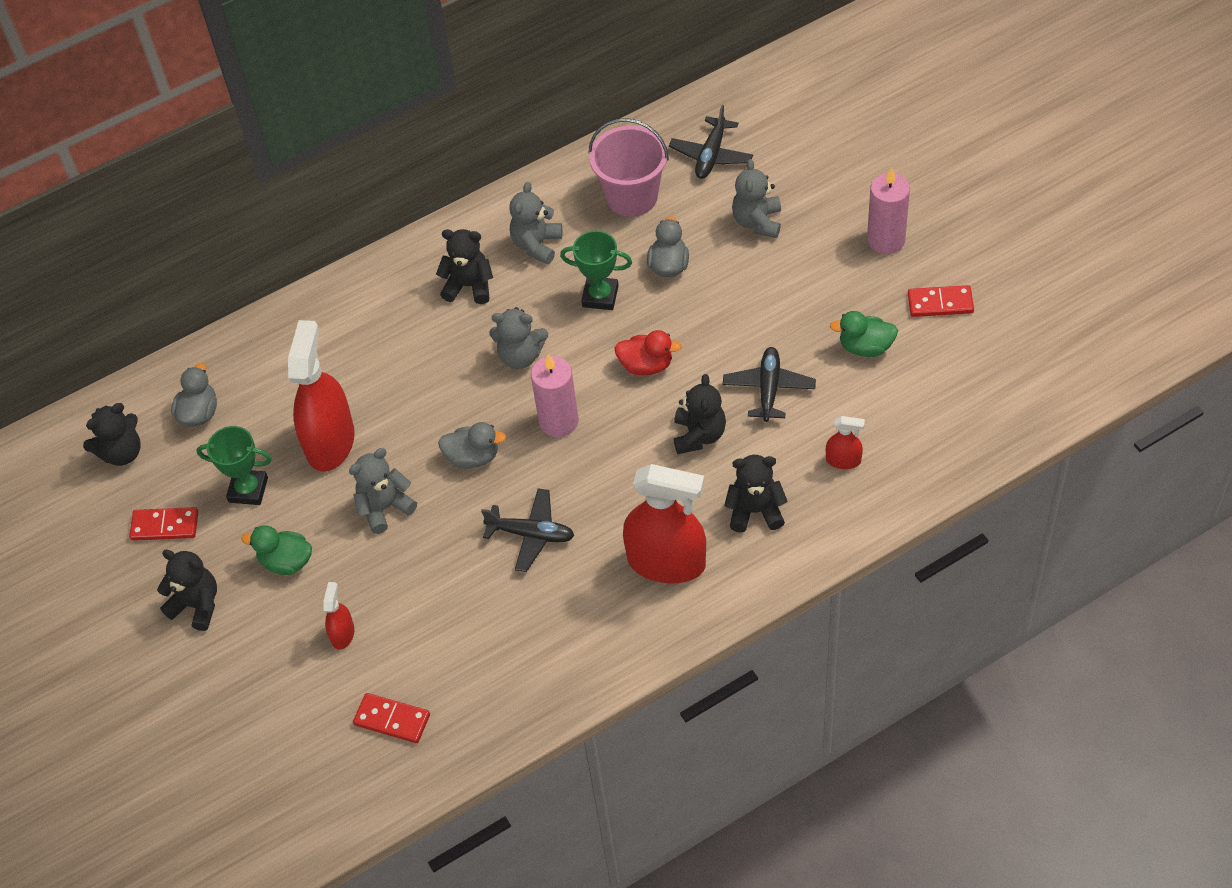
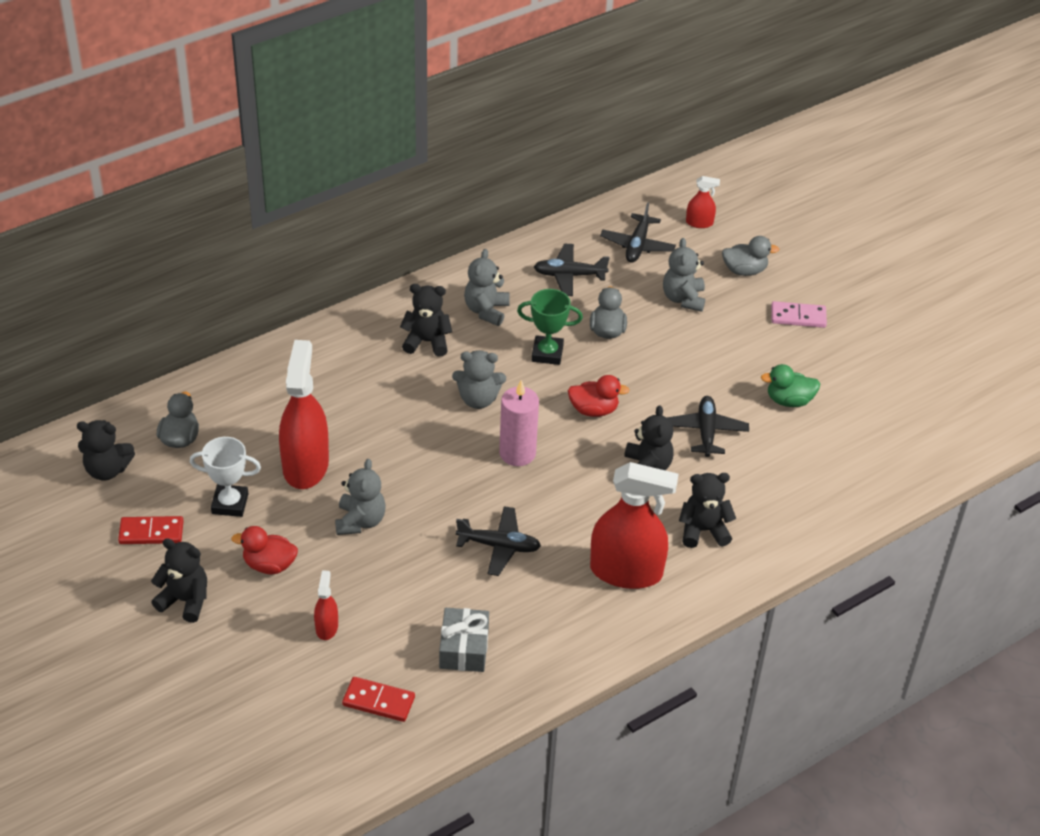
camera: 10 degrees left, 10 degrees down
black teddy bear [83,403,141,466] -> black teddy bear turned 45 degrees clockwise [77,420,135,481]
green trophy [196,426,272,505] -> white trophy [190,437,261,517]
green duck [241,525,312,575] -> red duck [231,526,298,574]
grey teddy bear [349,448,417,534] -> grey teddy bear turned 135 degrees clockwise [335,459,385,535]
grey duck [438,422,506,469] -> grey duck moved to [722,236,779,276]
pink bucket [588,118,669,217] -> black plane [534,244,610,296]
red spray bottle [826,416,865,469] -> red spray bottle moved to [686,176,720,228]
pink candle [867,168,910,254] -> pink domino [771,301,827,328]
red domino [908,285,974,317] -> none
none -> grey gift [439,608,489,672]

